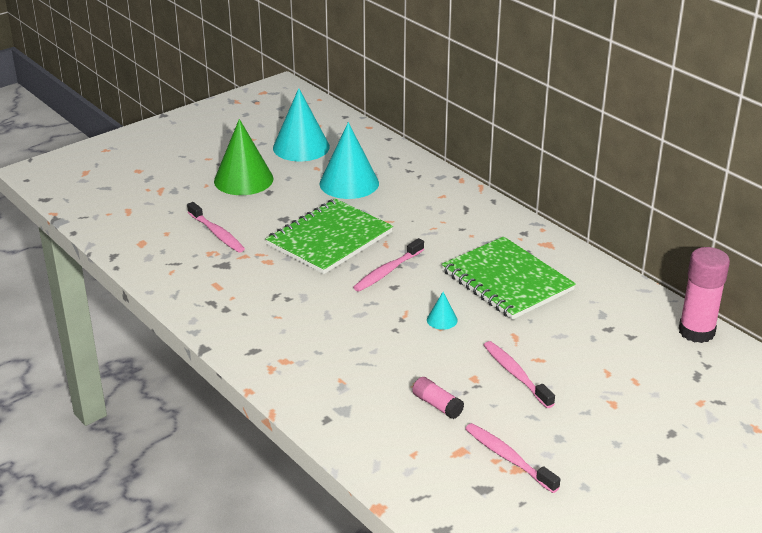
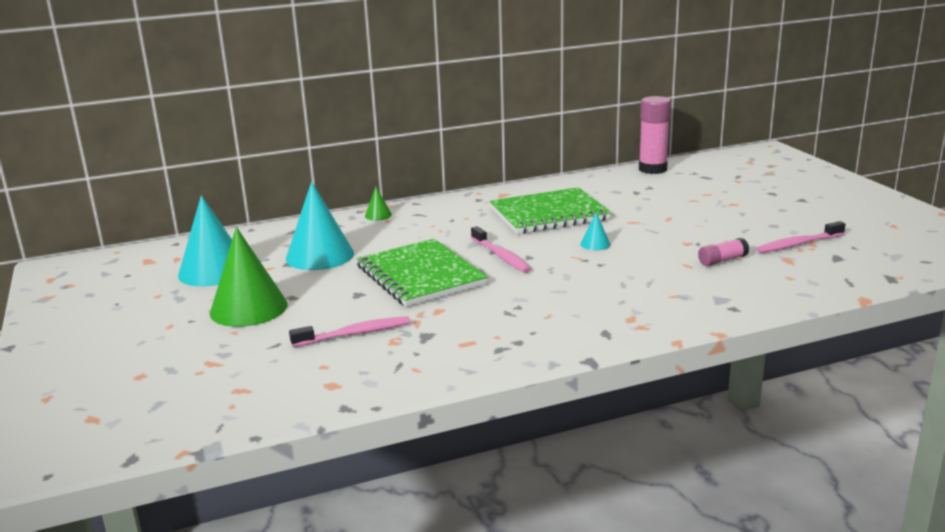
camera: 70 degrees left, 10 degrees down
pink toothbrush [484,341,555,408] -> none
none -> green cone [365,187,392,221]

